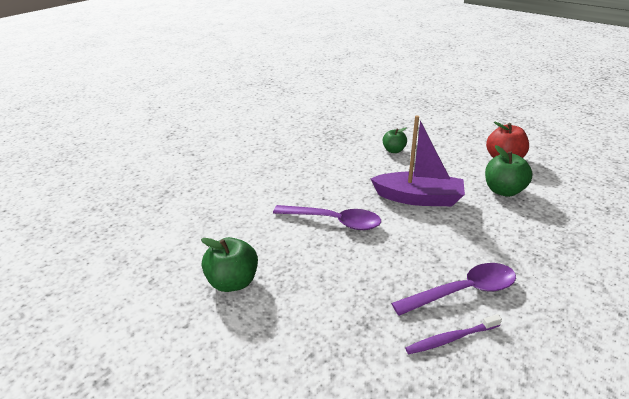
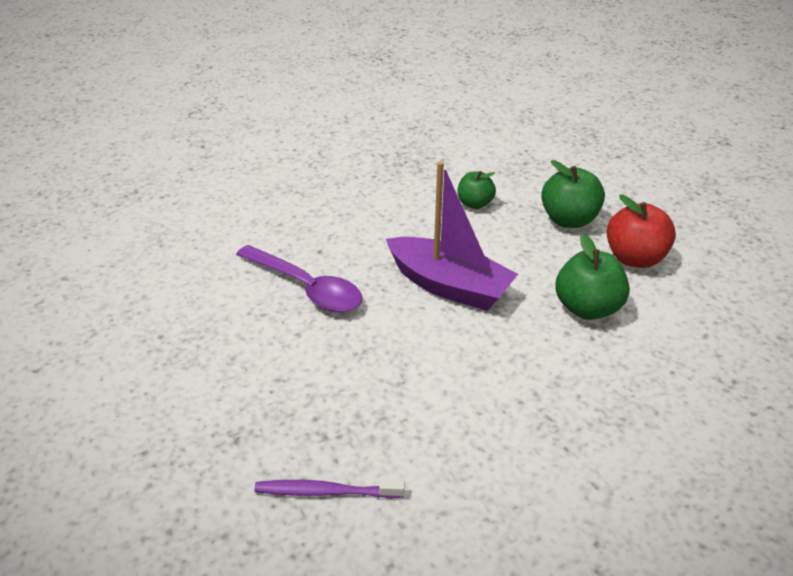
camera: 20 degrees right, 5 degrees up
green apple [201,237,258,292] -> green apple moved to [541,160,605,228]
purple spoon [391,263,516,316] -> none

